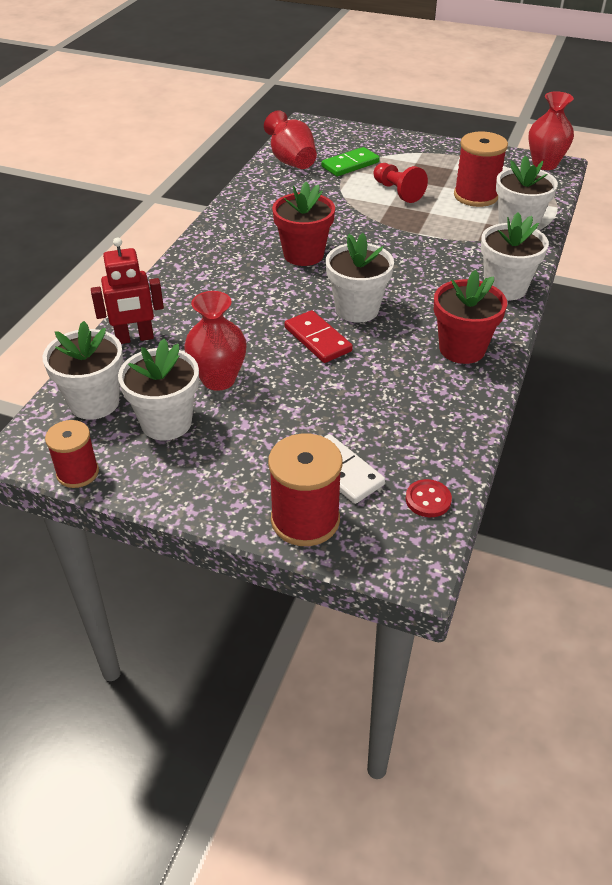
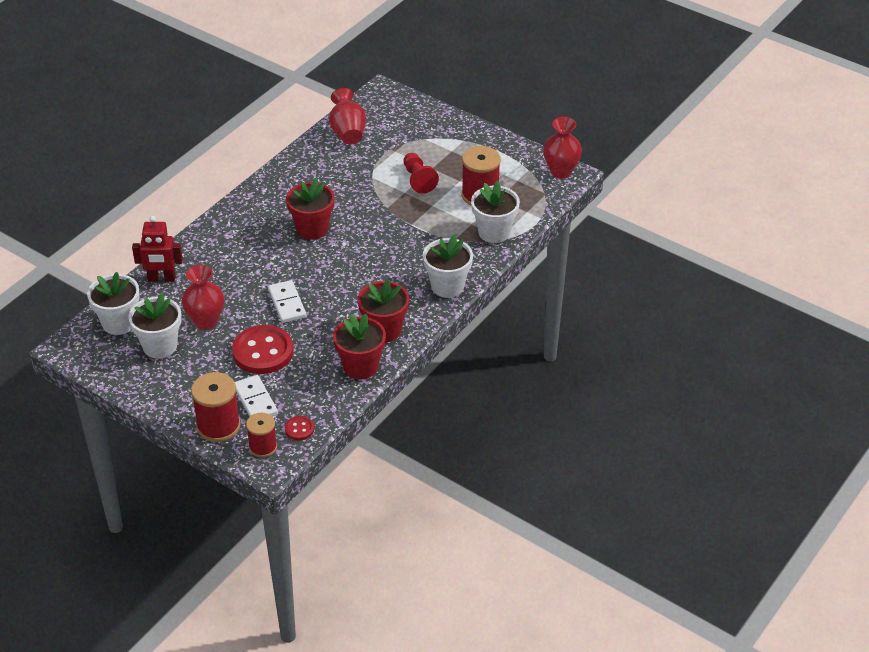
camera: 15 degrees right, 0 degrees up
red spool [45,420,99,488] -> red spool moved to [246,413,277,458]
red domino [285,310,353,363] -> white domino [268,280,306,323]
green domino [321,147,380,176] -> none
white flower pot [326,233,394,323] -> none
none -> red button [232,325,294,374]
none -> red flower pot [333,314,386,379]

